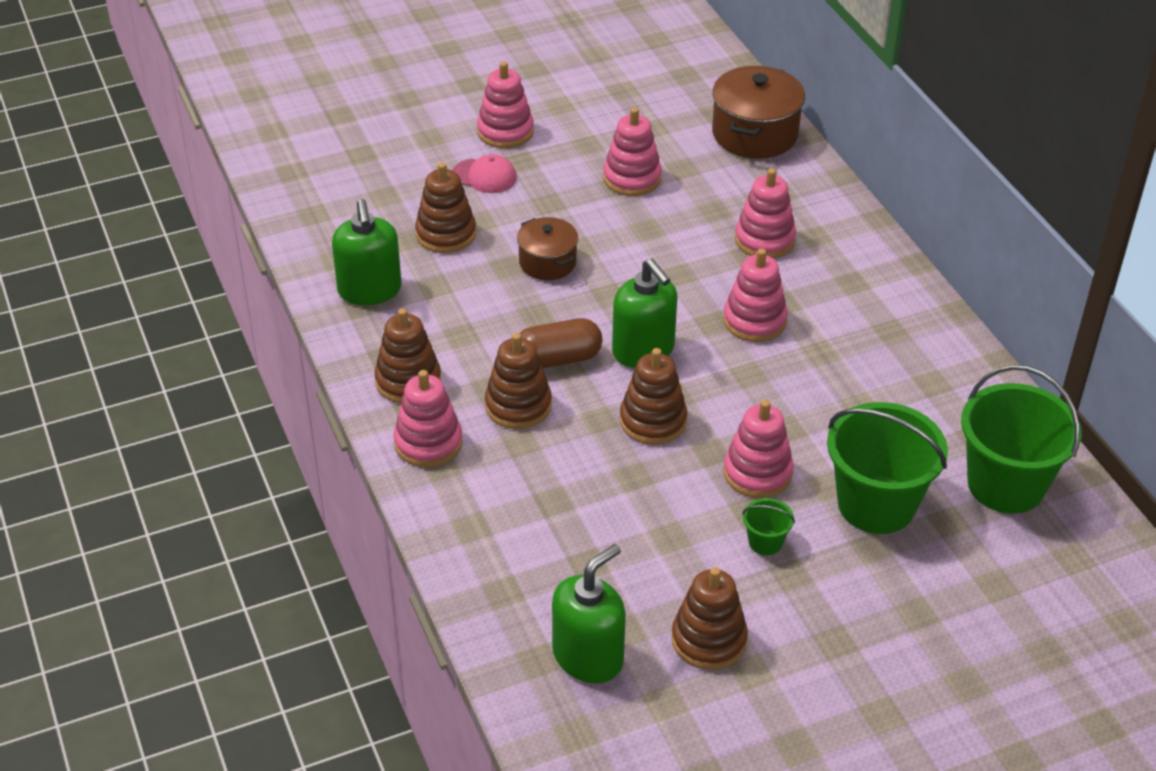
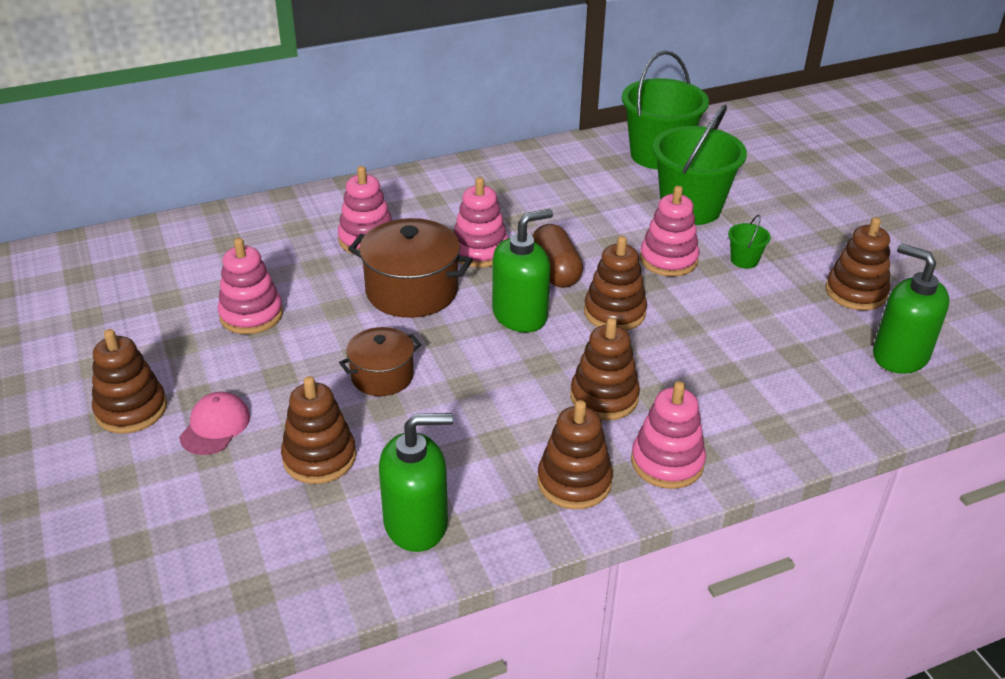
camera: 90 degrees left, 5 degrees down
pink stacking toy [477,61,534,148] -> brown stacking toy [92,329,167,434]
brown capsule [520,318,602,368] -> brown capsule moved to [532,224,583,288]
brown pot [712,66,805,159] -> brown pot moved to [348,218,473,318]

